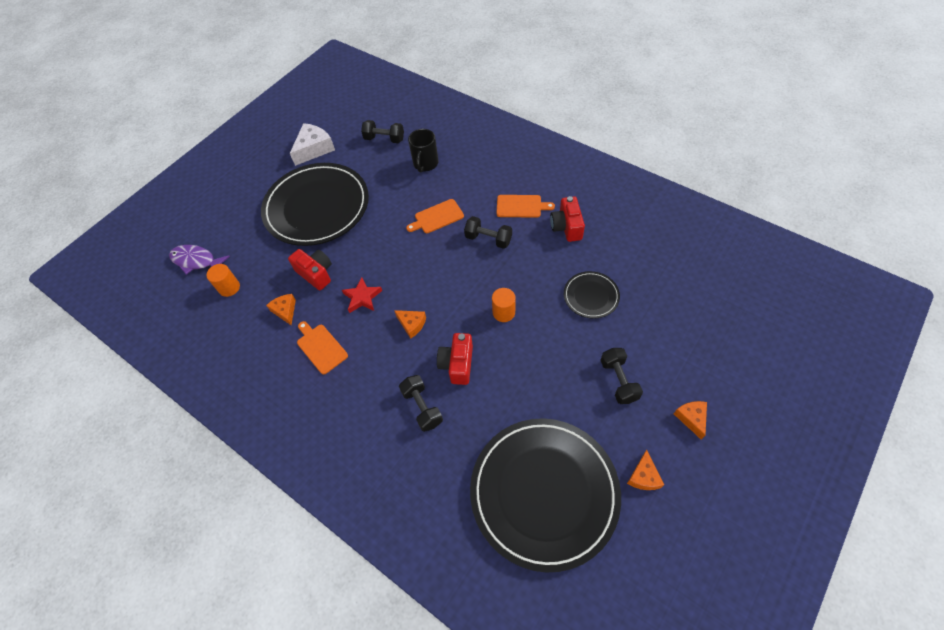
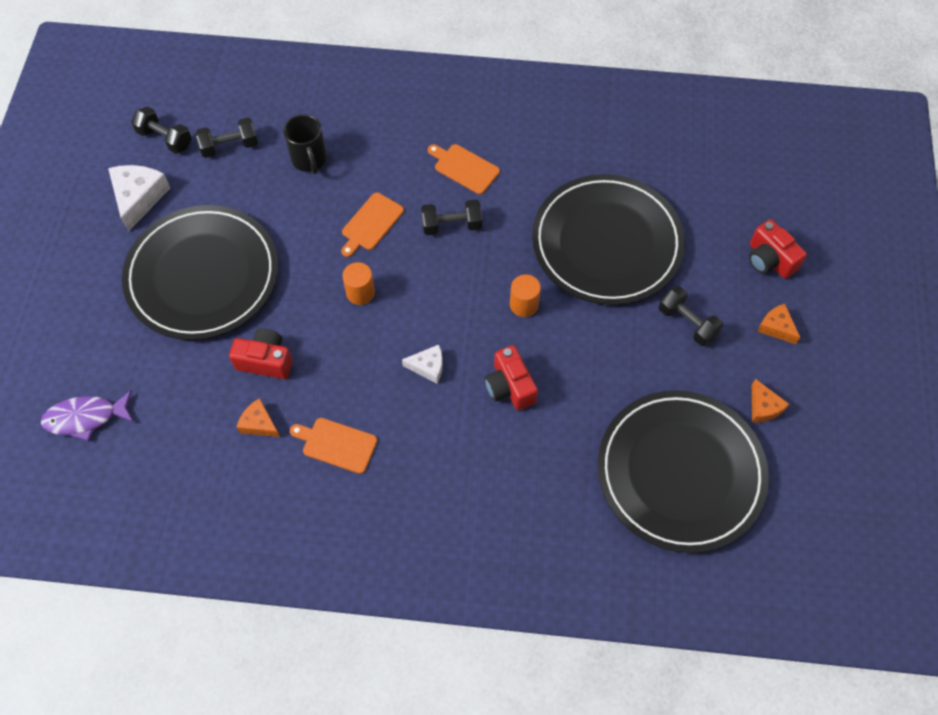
camera: 35 degrees left, 5 degrees up
orange cylinder [206,264,240,297] -> orange cylinder moved to [342,262,375,305]
red star [342,277,382,313] -> none
orange cheese [394,310,426,339] -> white cheese [402,345,443,384]
black dumbbell [399,375,443,432] -> black dumbbell moved to [131,106,192,154]
orange cutting board [496,195,555,218] -> orange cutting board turned 120 degrees counterclockwise [428,144,500,194]
red camera [550,196,585,242] -> red camera moved to [749,219,807,279]
black plate [564,271,620,319] -> black plate [532,174,685,305], size x2.21

